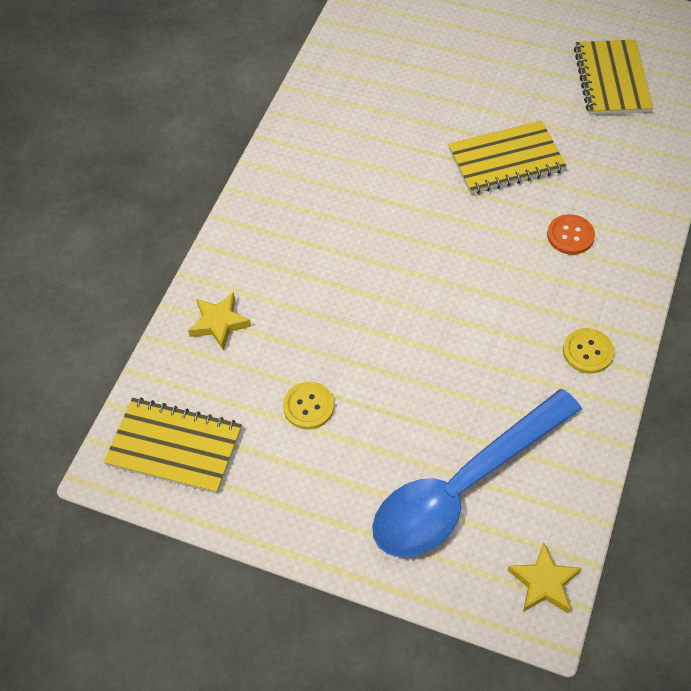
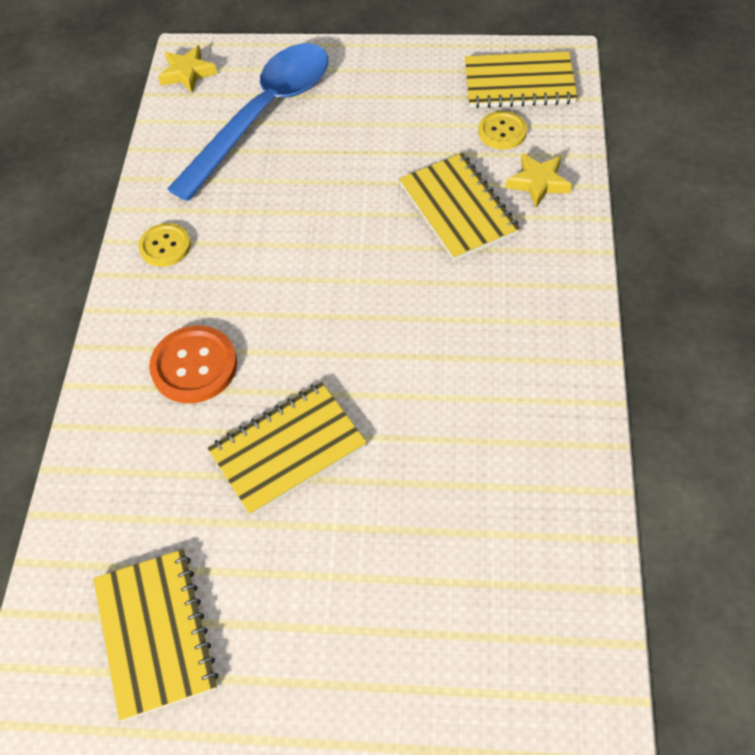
camera: 165 degrees right, 0 degrees up
yellow button [283,382,334,430] -> yellow button moved to [478,111,527,149]
orange button [547,214,595,255] -> orange button [149,326,237,403], size x1.54
none -> yellow notebook [399,153,520,261]

